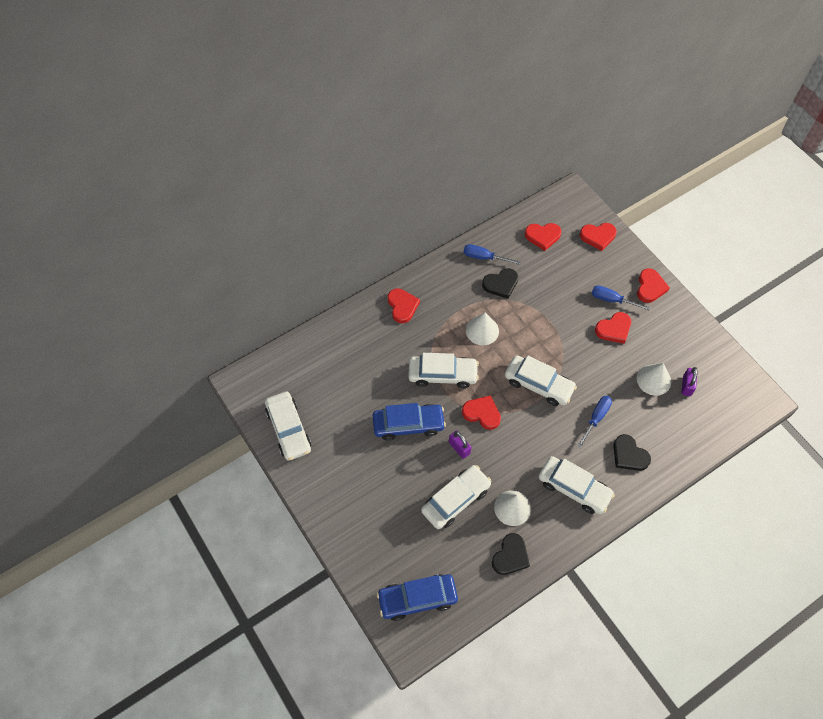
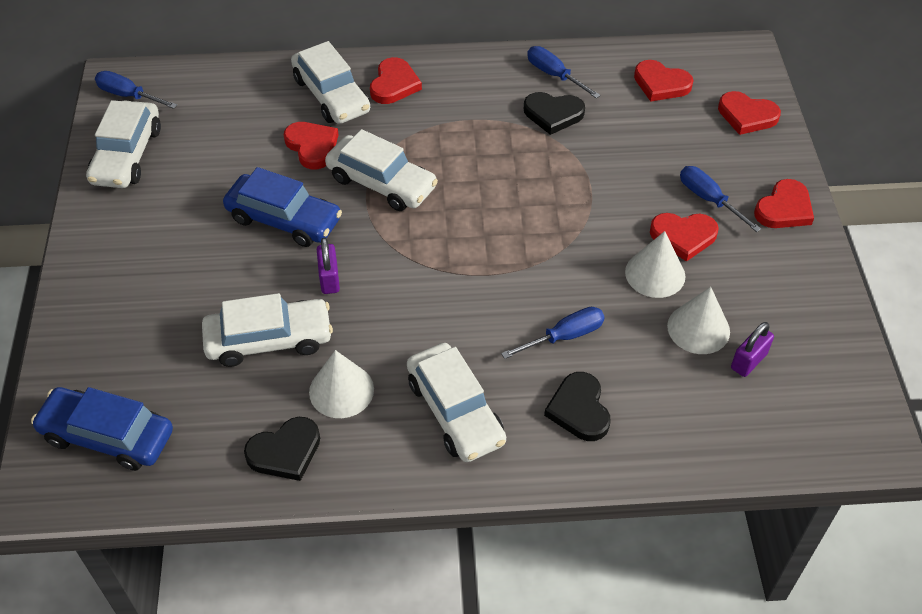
camera: 30 degrees right, 10 degrees down
red heart [462,395,501,430] -> red heart moved to [284,122,339,169]
white cone [466,313,499,345] -> white cone moved to [625,231,686,298]
white car [505,355,577,406] -> white car moved to [291,41,370,124]
none -> blue screwdriver [95,71,177,109]

